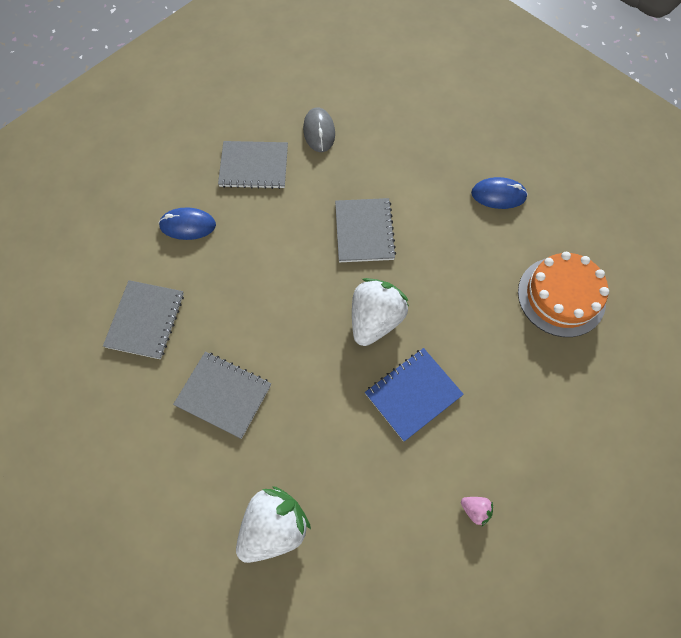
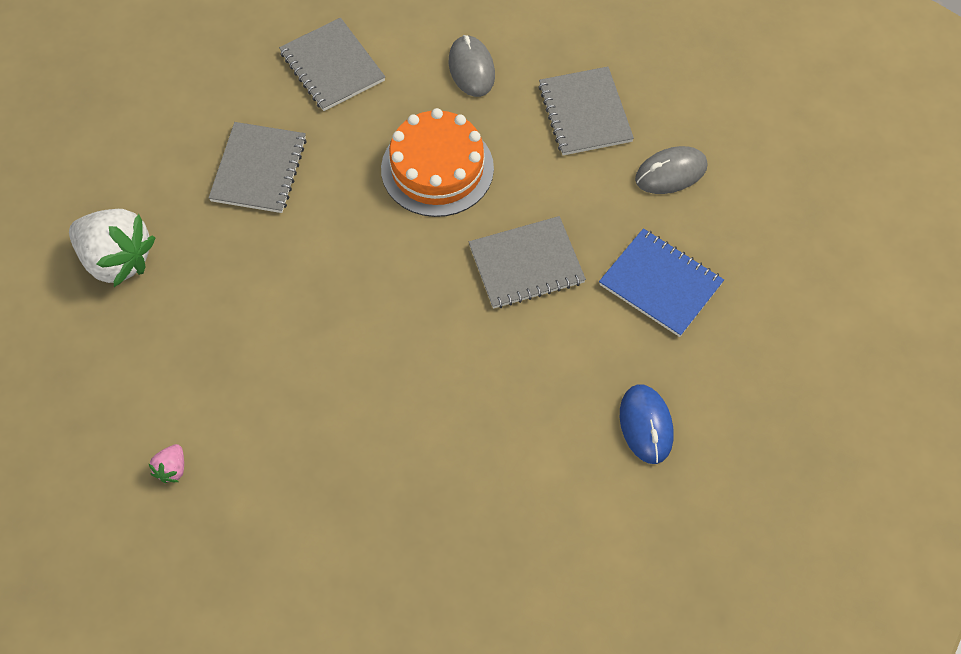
camera: 75 degrees right, 5 degrees down
grey notebook [103,280,184,359] -> grey notebook turned 60 degrees clockwise [279,18,385,111]
blue mouse [159,207,216,240] -> grey mouse [449,35,495,97]
white strawberry [352,278,409,346] -> none
blue notebook [365,348,464,442] -> blue notebook moved to [599,228,724,337]
orange cake [518,252,609,337] -> orange cake moved to [381,108,494,217]

